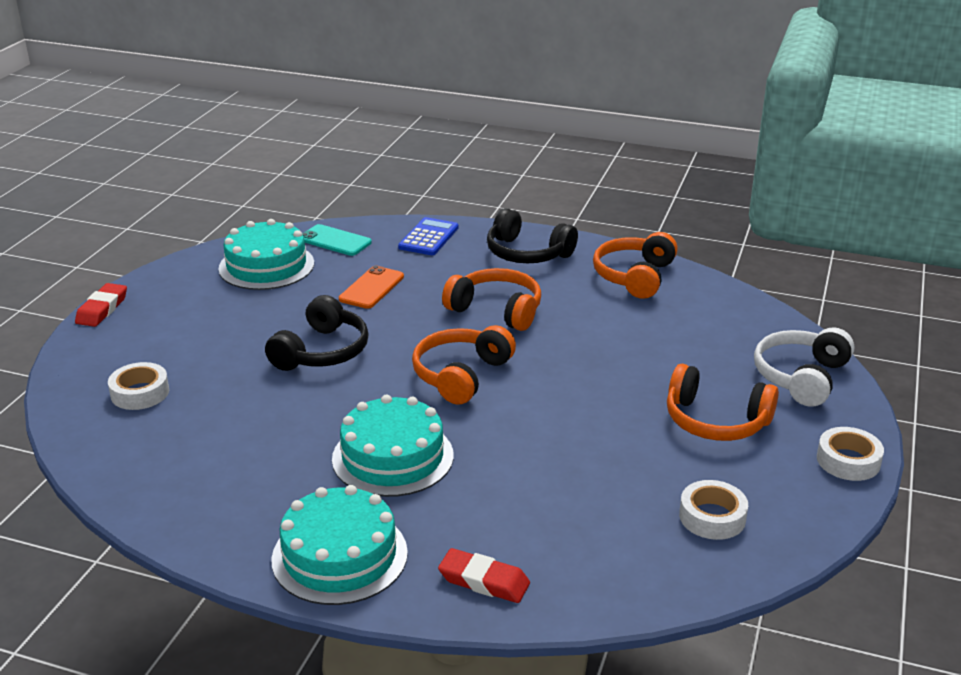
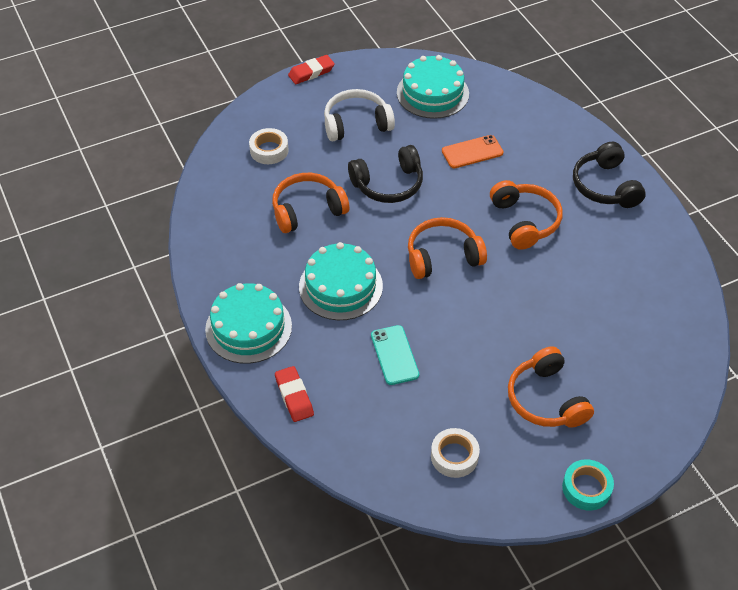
camera: 45 degrees right, 20 degrees up
turquoise phone [302,224,372,256] -> turquoise phone moved to [371,325,419,385]
blue calculator [398,217,459,255] -> none
orange headphones [593,232,678,299] -> orange headphones moved to [272,173,349,233]
white headphones [754,327,854,407] -> white headphones moved to [324,89,395,141]
white tape [817,427,884,481] -> turquoise tape [562,459,614,511]

